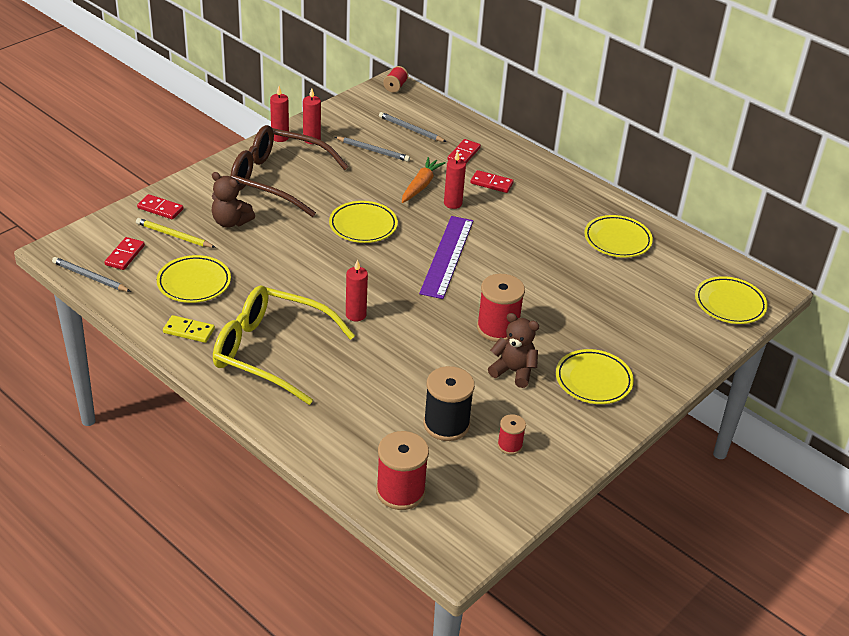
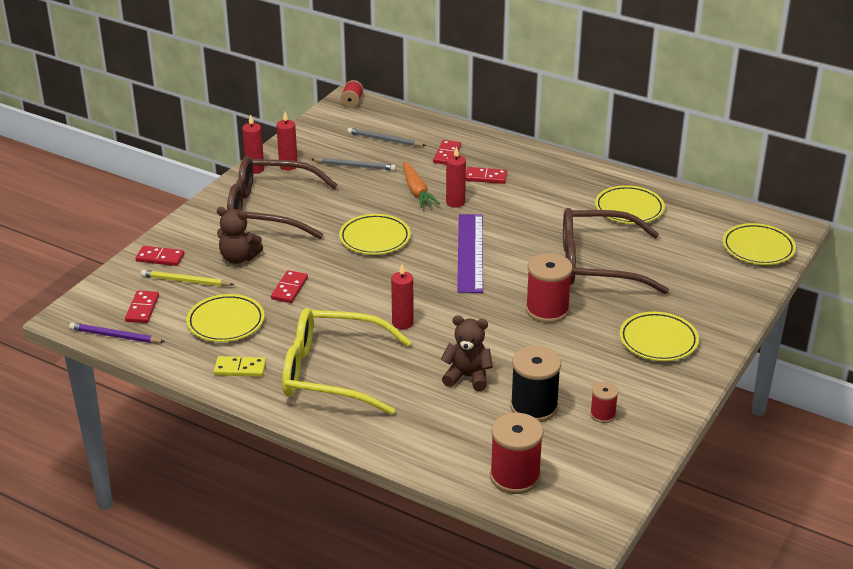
camera: 10 degrees left, 5 degrees down
grey pencil [52,257,131,292] -> purple pencil [69,322,165,343]
orange carrot [402,157,446,203] -> orange carrot turned 150 degrees clockwise [403,162,440,208]
brown teddy bear [488,313,539,388] -> brown teddy bear moved to [441,315,493,391]
none -> red domino [271,270,308,303]
none -> brown glasses [563,208,669,294]

